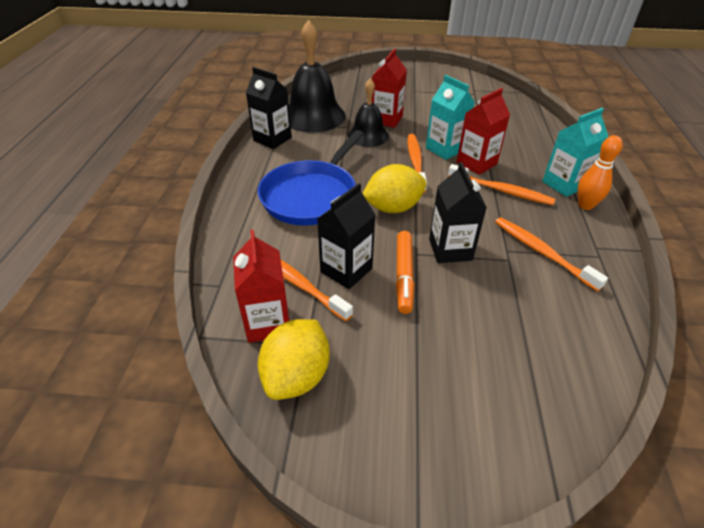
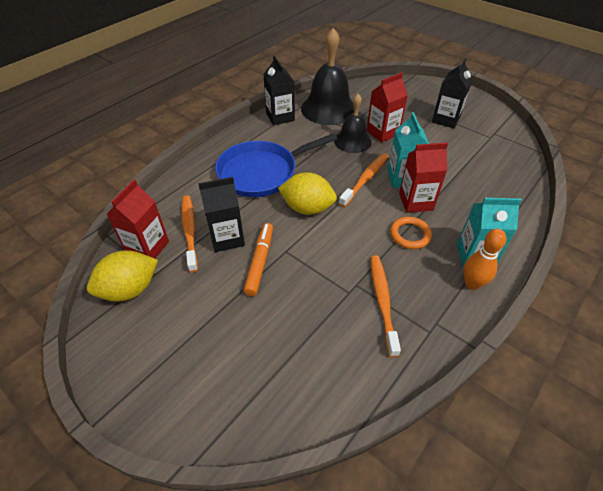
camera: 35 degrees right, 5 degrees up
orange marker [396,231,414,314] -> orange marker turned 150 degrees clockwise [243,223,273,296]
black carton [429,162,487,263] -> black carton moved to [432,58,473,129]
orange toothbrush [448,164,555,205] -> orange ring [390,217,432,249]

